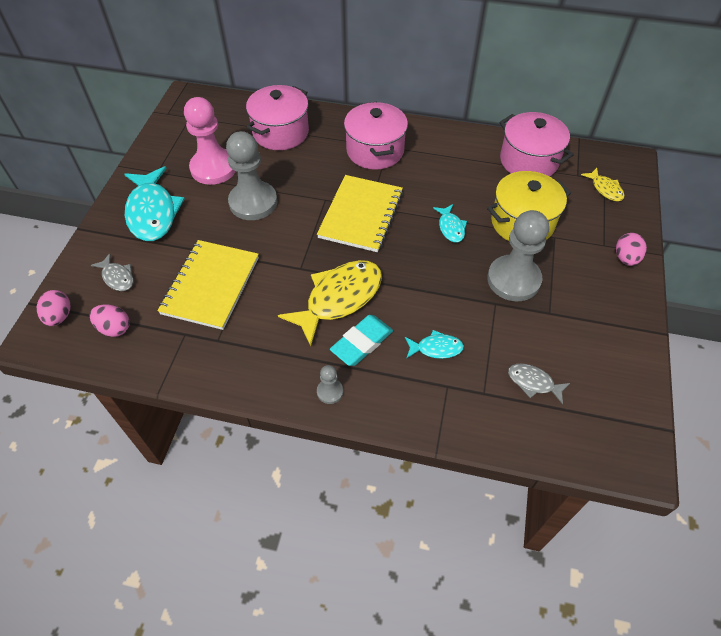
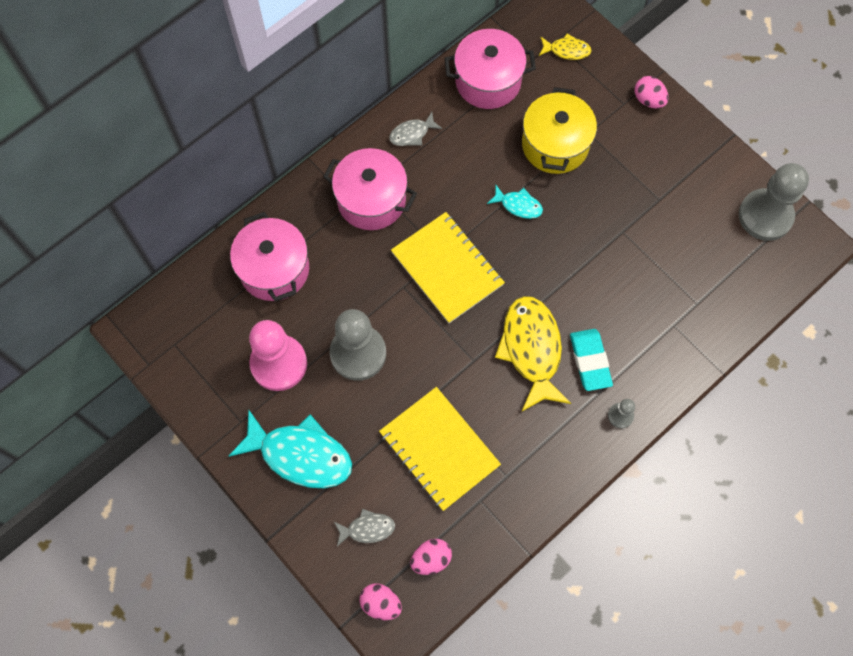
camera: 55 degrees left, 15 degrees up
turquoise fish [405,330,464,359] -> none
grey pawn [487,210,549,301] -> grey pawn moved to [739,163,809,241]
grey fish [508,363,570,404] -> grey fish moved to [389,112,443,146]

